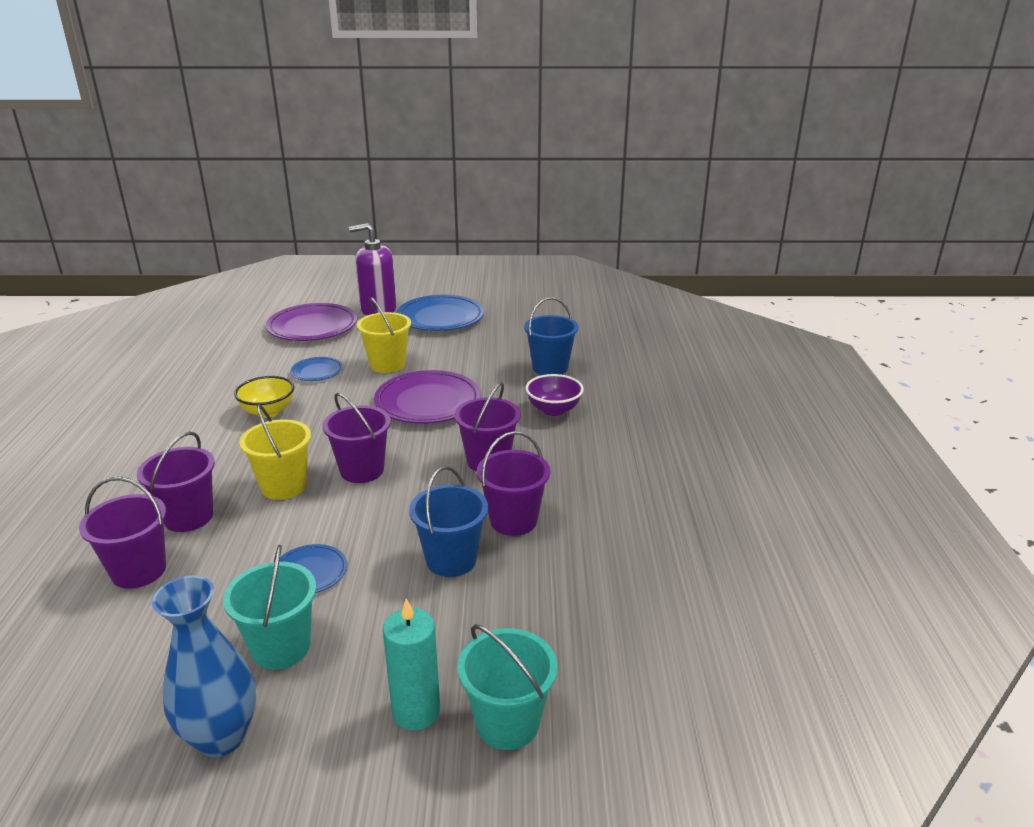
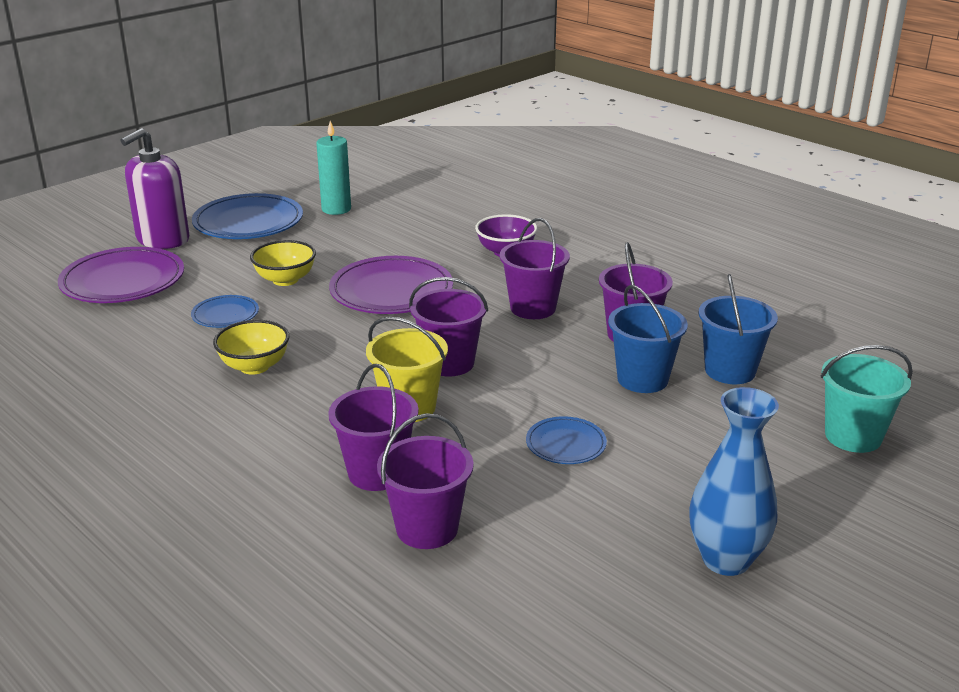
camera: 45 degrees left, 0 degrees up
turquoise bucket [223,545,316,670] -> none
yellow bucket [357,297,411,373] -> yellow bowl [250,240,316,286]
turquoise candle [383,599,440,730] -> turquoise candle moved to [316,121,351,215]
blue bucket [524,297,579,375] -> blue bucket moved to [698,274,778,384]

